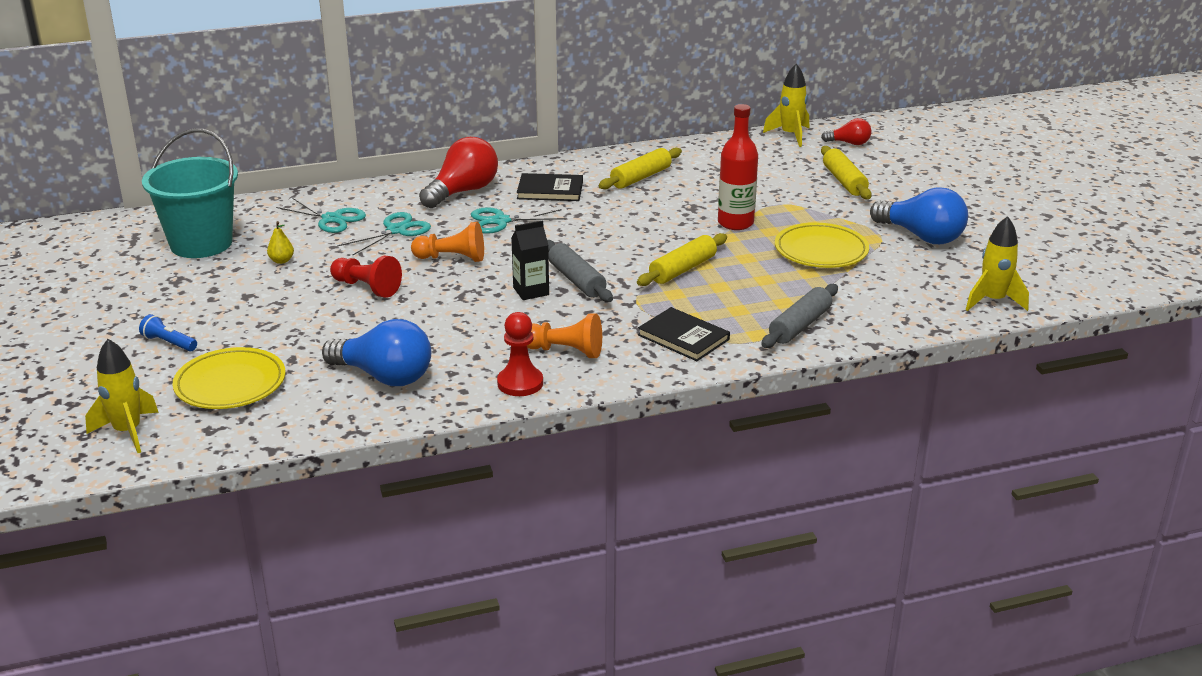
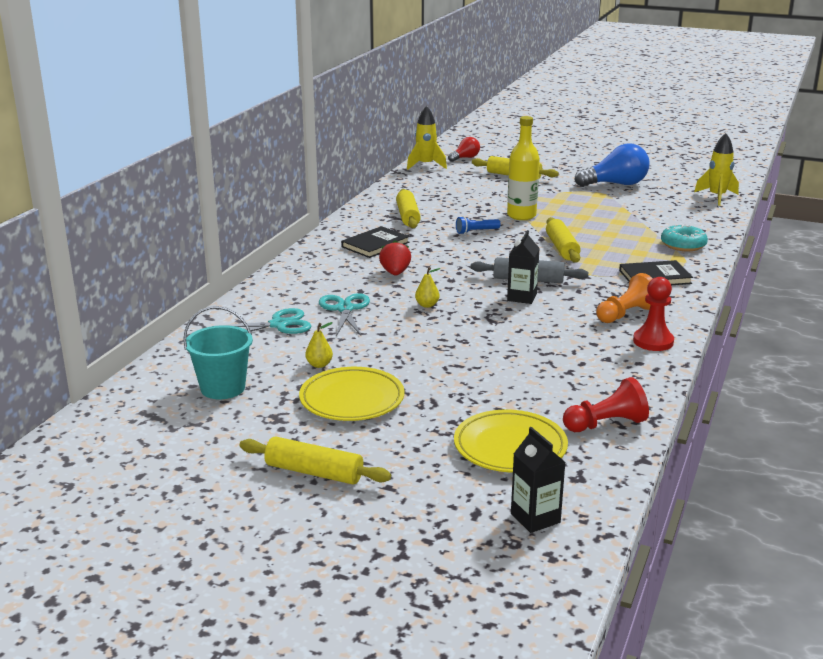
camera: 50 degrees left, 5 degrees down
yellow rocket [85,339,159,453] -> black carton [511,427,566,533]
blue flashlight [139,314,197,351] -> blue flashlight moved to [456,216,501,234]
turquoise bucket [142,129,238,258] -> turquoise bucket [183,306,253,399], size x0.65
blue light bulb [322,319,431,386] -> none
red pawn [330,256,402,298] -> red pawn moved to [563,377,649,432]
orange pawn [411,222,484,262] -> yellow pear [415,267,440,308]
red light bulb [419,137,498,208] -> none
turquoise scissors [471,207,566,234] -> red strawberry [379,240,411,275]
red bottle [718,104,758,230] -> yellow bottle [507,116,540,220]
grey rolling pin [761,284,838,348] -> turquoise donut [661,224,708,251]
yellow plate [775,223,869,268] -> yellow plate moved to [299,367,405,421]
none -> yellow rolling pin [240,436,391,485]

